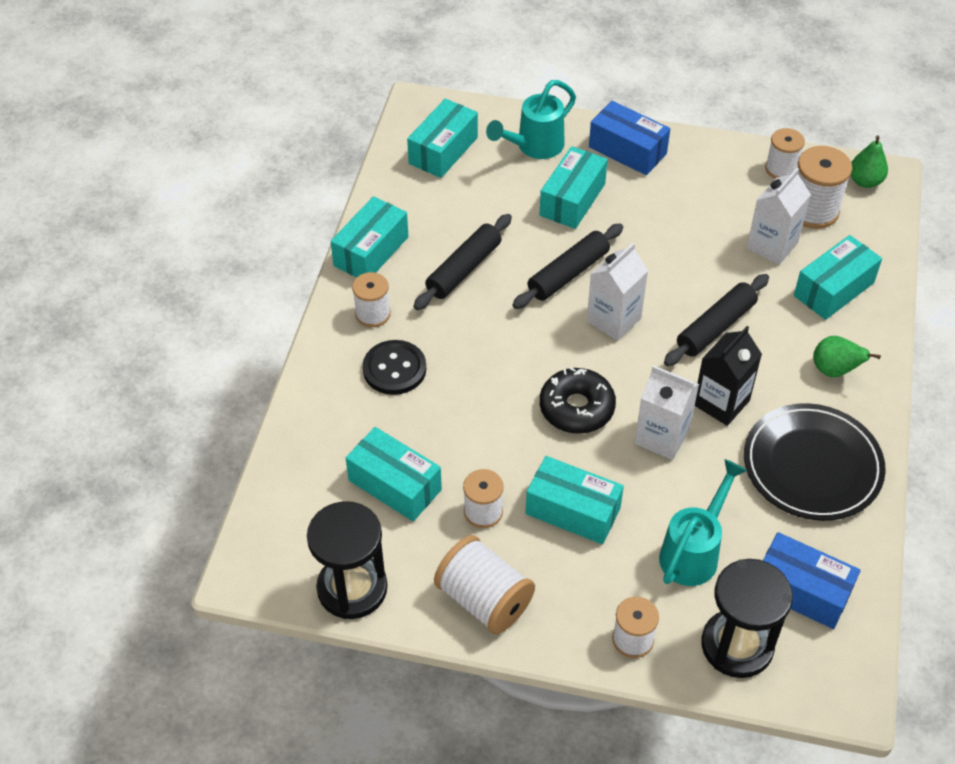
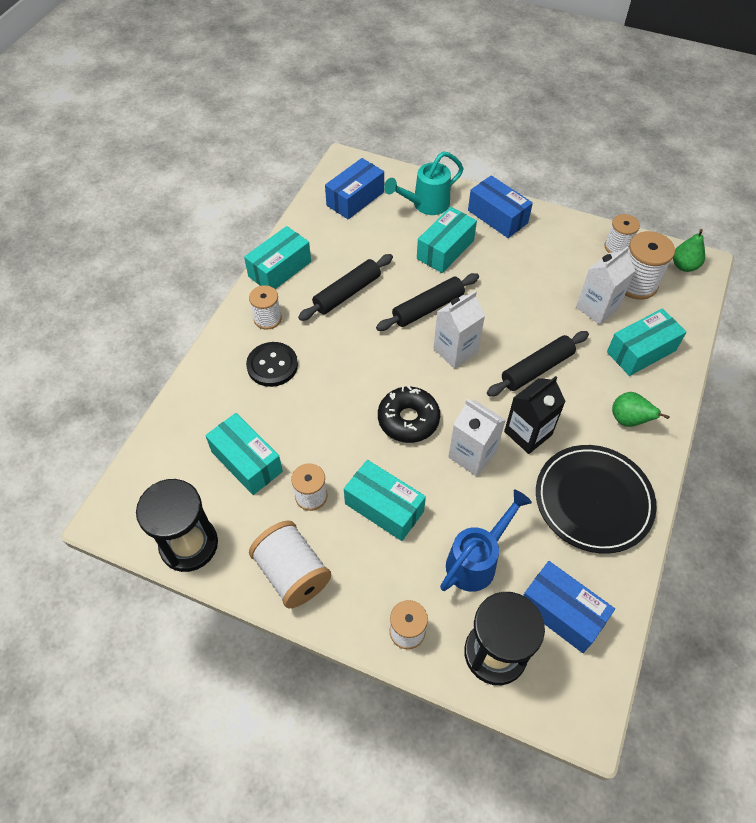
camera: 10 degrees right, 5 degrees up
turquoise box [407,99,478,178] -> blue box [325,158,384,219]
turquoise watering can [659,459,747,586] -> blue watering can [440,490,532,592]

